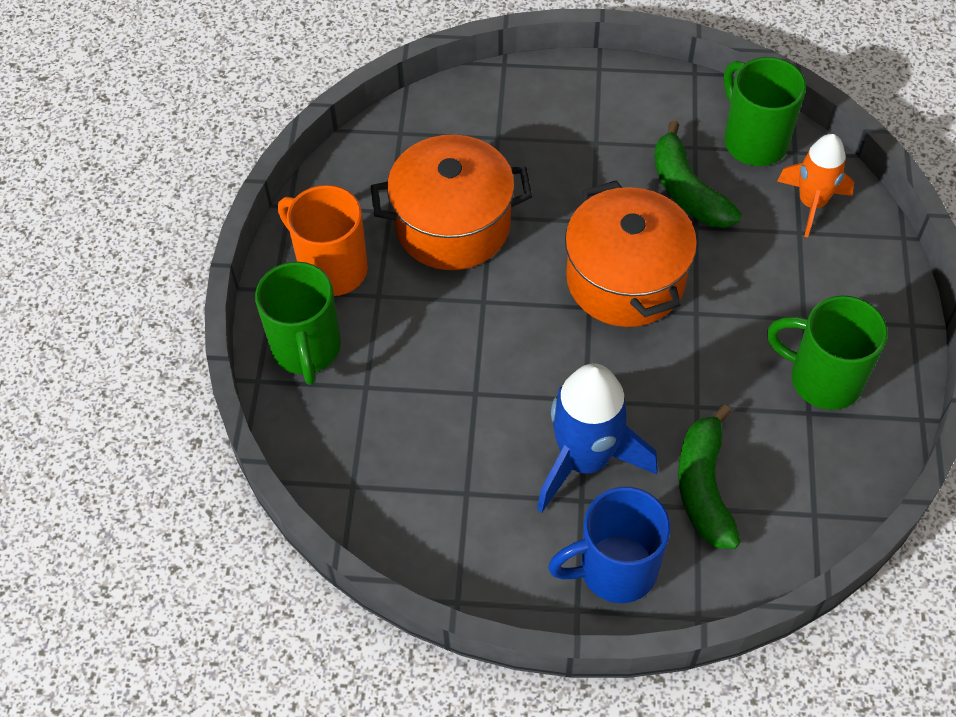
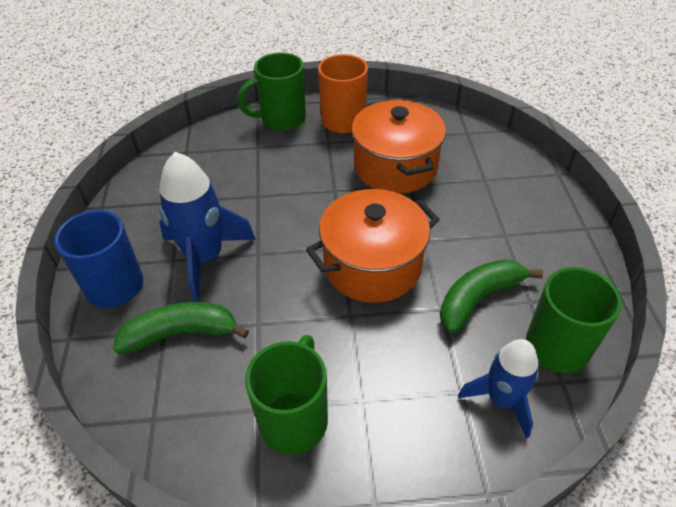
camera: 80 degrees right, 10 degrees down
orange rocket [777,134,854,237] -> blue rocket [458,339,539,439]

